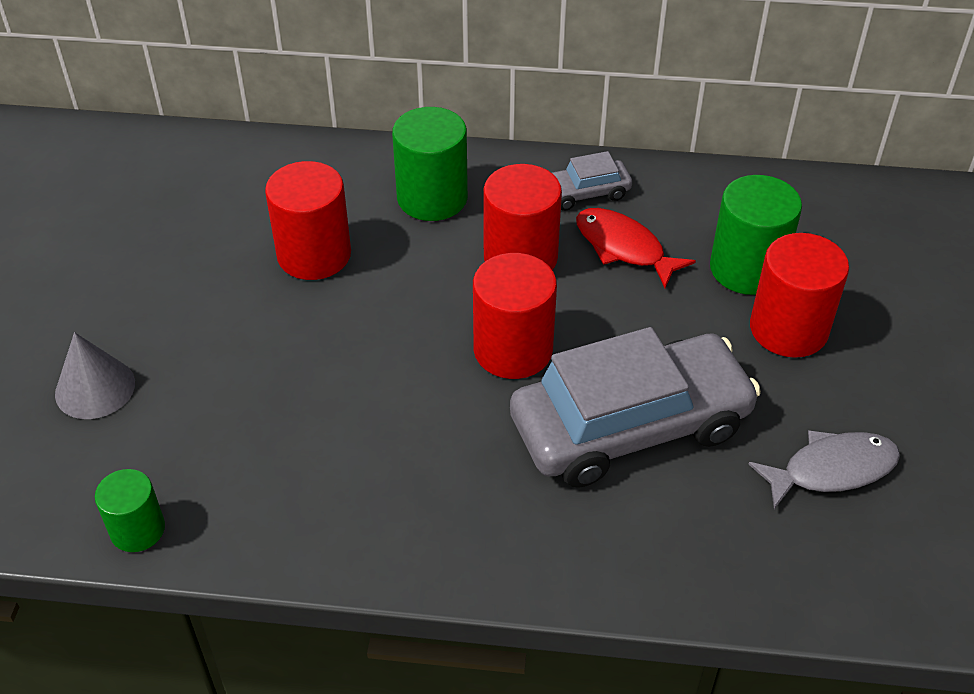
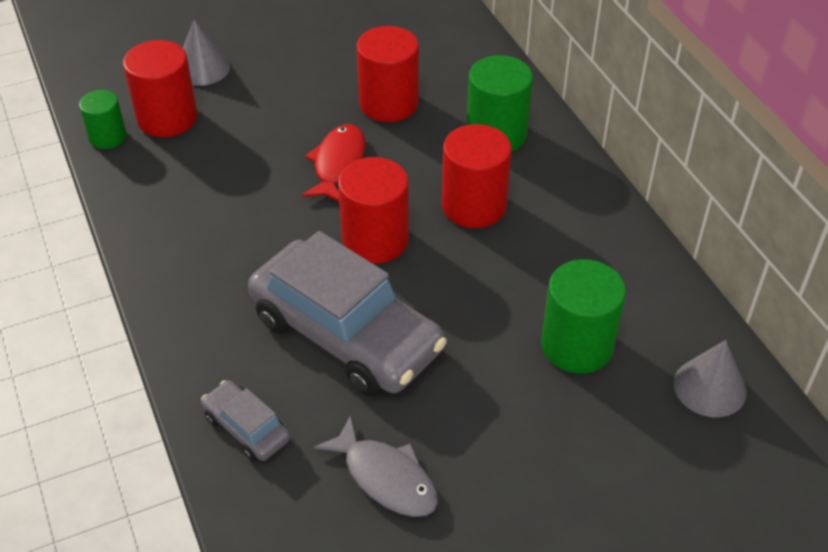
camera: 60 degrees right, 0 degrees up
grey car [552,151,632,211] -> grey car moved to [201,380,290,461]
red fish [576,208,696,288] -> red fish moved to [302,124,365,201]
red cylinder [750,233,849,358] -> red cylinder moved to [123,40,197,137]
none -> grey cone [673,340,747,417]

